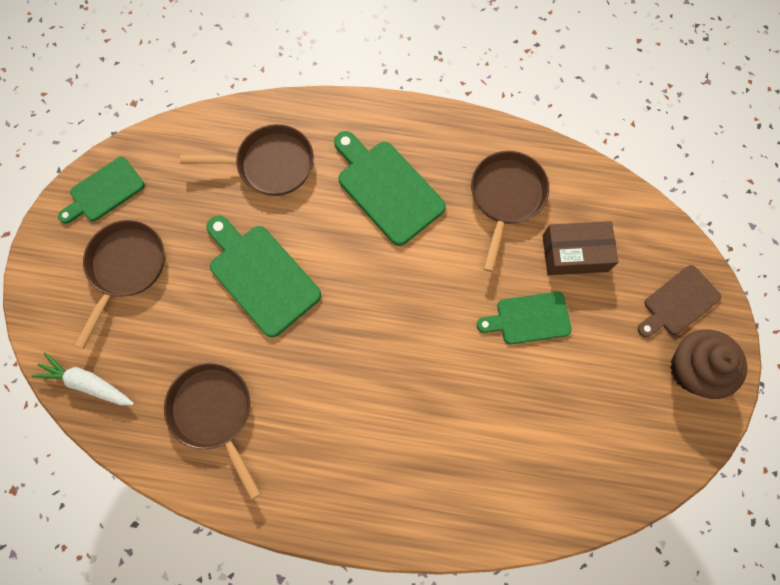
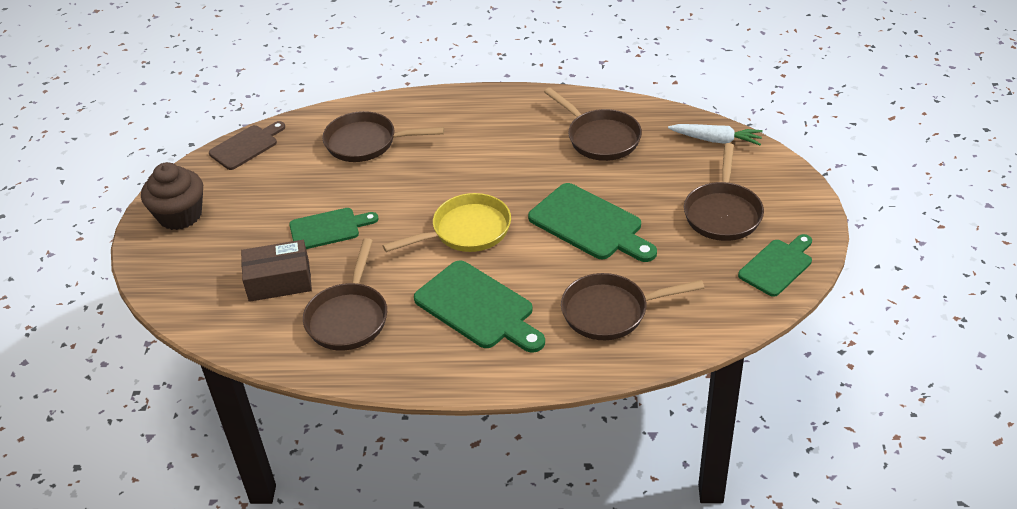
camera: 175 degrees right, 30 degrees down
brown cutting board [638,265,721,337] -> brown cutting board moved to [209,121,285,170]
none -> brown pan [322,111,444,162]
none -> yellow pan [383,193,511,252]

